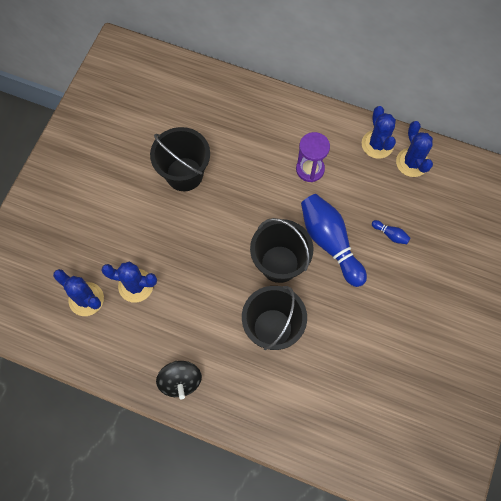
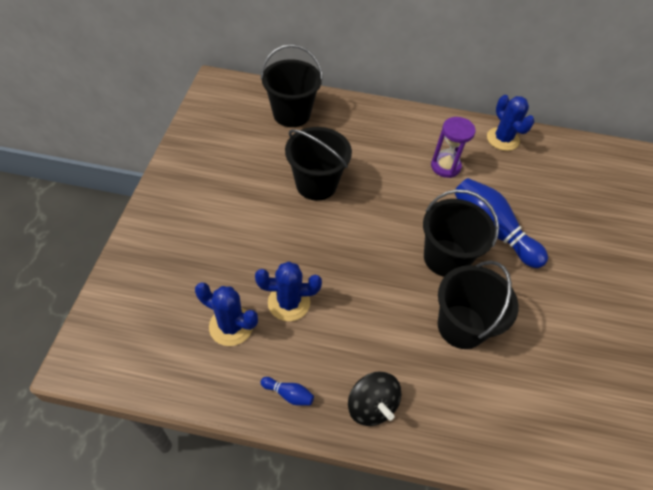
camera: 15 degrees left, 15 degrees down
blue bowling pin [372,220,410,244] -> blue bowling pin moved to [260,377,314,406]
blue cactus [396,121,433,177] -> none
none -> black bucket [261,44,323,127]

